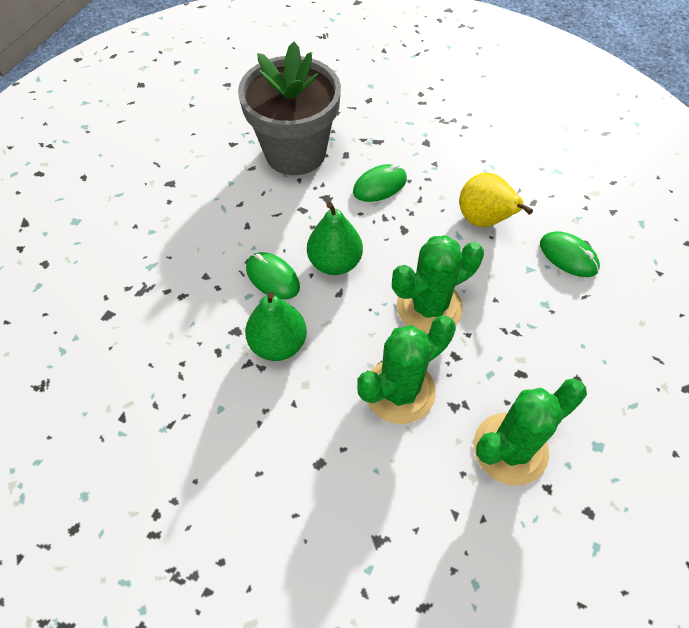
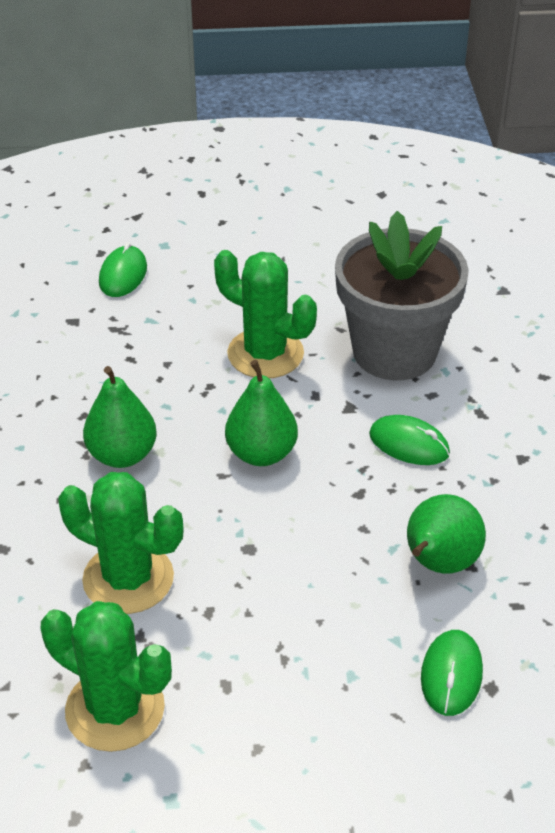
camera: 60 degrees right, 15 degrees down
green mouse [246,252,300,300] -> green mouse moved to [99,243,147,297]
green cactus [392,235,484,335] -> green cactus moved to [214,250,317,378]
yellow pear [459,173,533,227] -> green pear [407,494,486,574]

